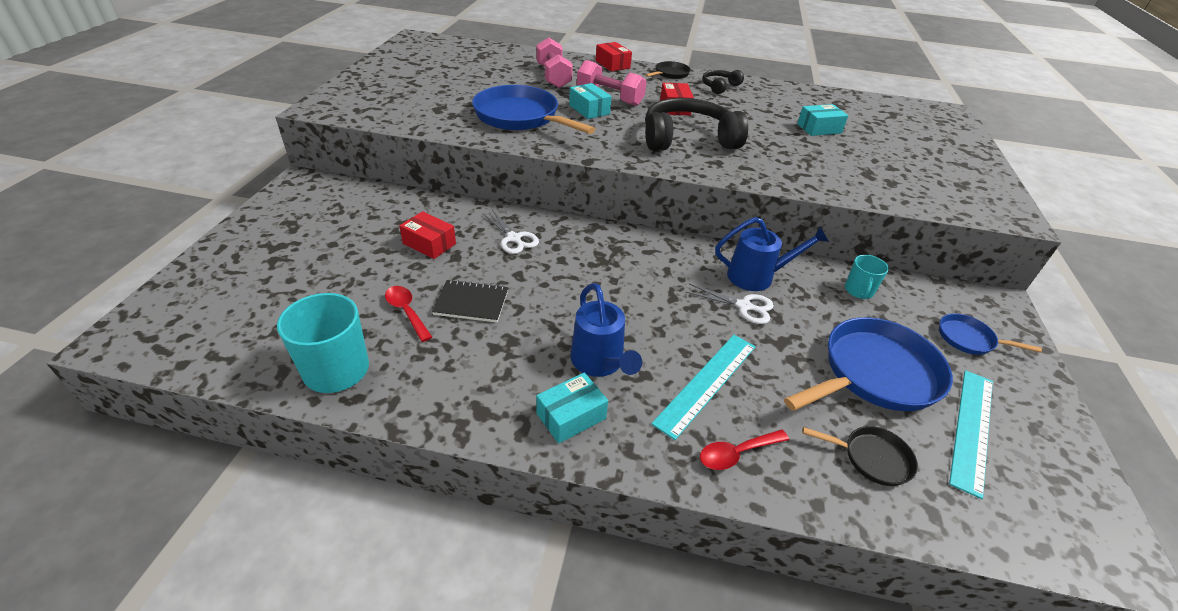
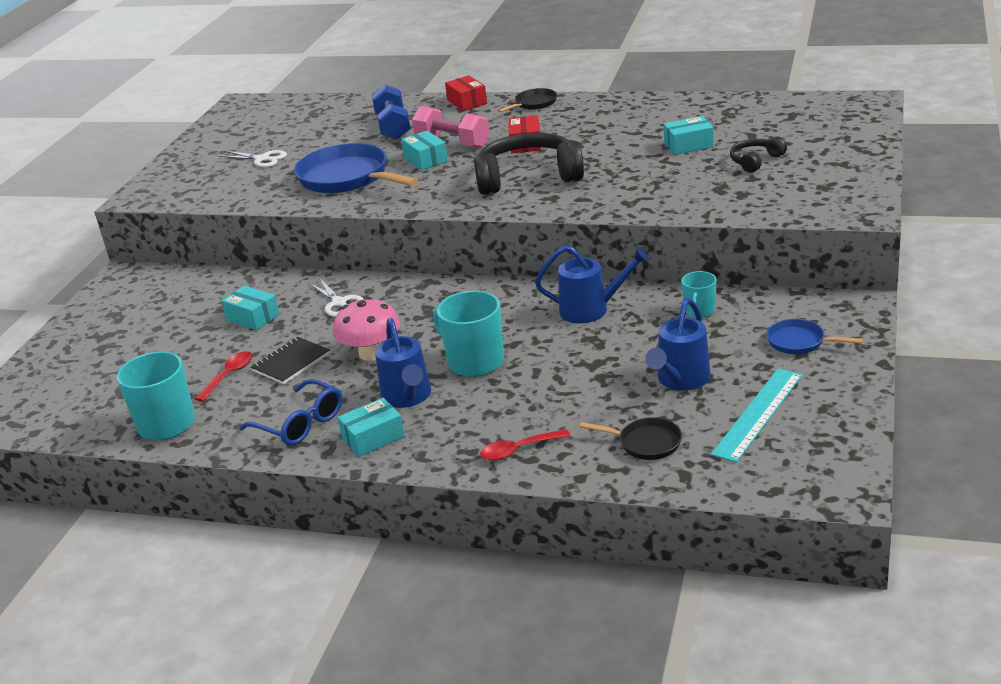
camera: 10 degrees right, 10 degrees down
red spoon [385,286,432,342] -> red spoon turned 60 degrees clockwise [195,351,253,402]
red box [399,211,456,259] -> turquoise box [221,286,280,330]
black notebook [432,279,508,323] -> black notebook turned 60 degrees counterclockwise [251,337,330,384]
pink dumbbell [536,37,573,88] -> blue dumbbell [372,84,410,140]
turquoise ruler [651,335,756,440] -> none
white scissors [686,284,774,324] -> white scissors moved to [219,150,287,167]
black headphones [702,70,744,94] -> black headphones moved to [730,136,787,173]
blue pan [784,317,953,411] -> blue watering can [645,298,711,391]
none -> blue glasses [240,379,342,445]
none -> pink mushroom [333,297,400,361]
none -> turquoise mug [433,291,504,377]

